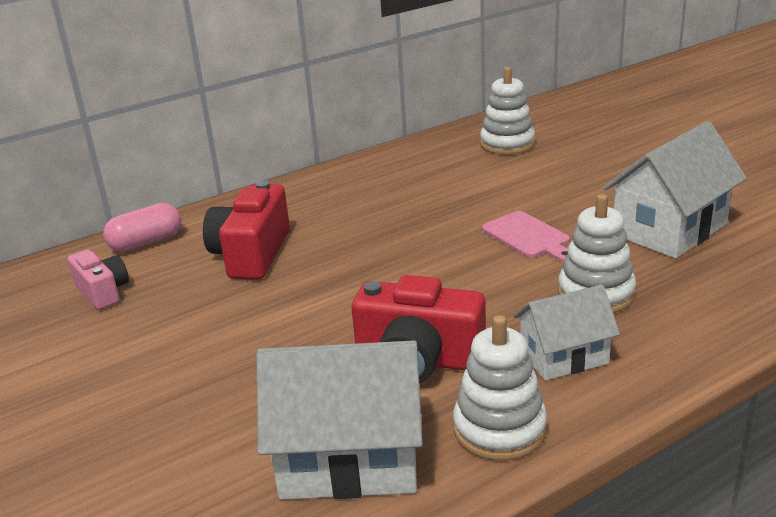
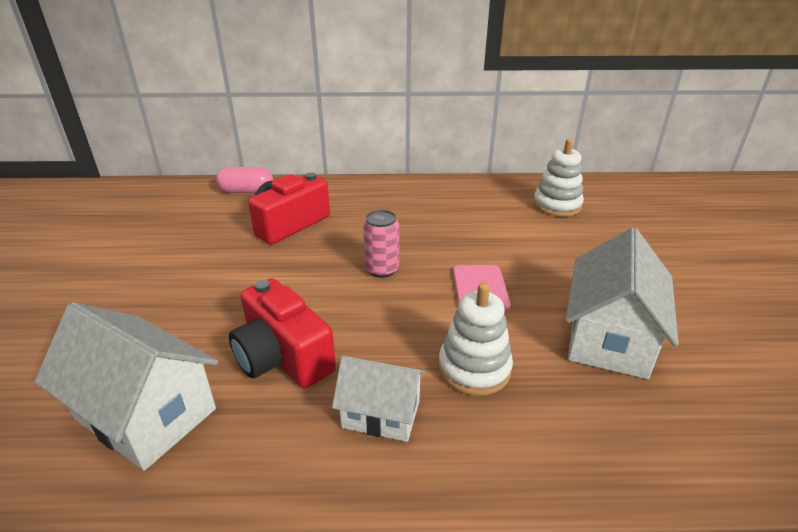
camera: 30 degrees right, 5 degrees up
pink camera [68,250,129,310] -> none
white stacking toy [453,315,547,461] -> none
white house [603,121,747,259] -> white house turned 60 degrees counterclockwise [566,228,679,379]
none -> pink can [363,210,399,278]

